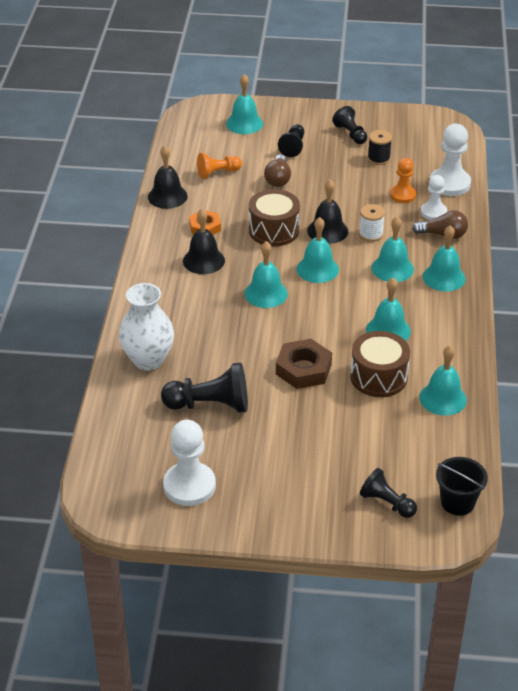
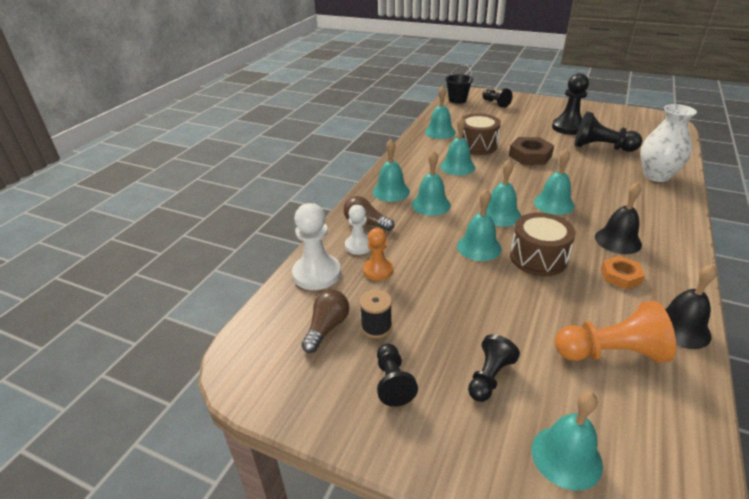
camera: 160 degrees left, 5 degrees down
white pawn [163,420,216,506] -> none
orange pawn [197,153,242,179] -> orange pawn [555,301,676,363], size x1.60
brown light bulb [264,154,291,187] -> brown light bulb moved to [301,290,349,353]
black bell [307,180,348,244] -> turquoise bell [457,189,502,261]
white spool [359,204,385,242] -> none
none -> black pawn [552,73,589,135]

